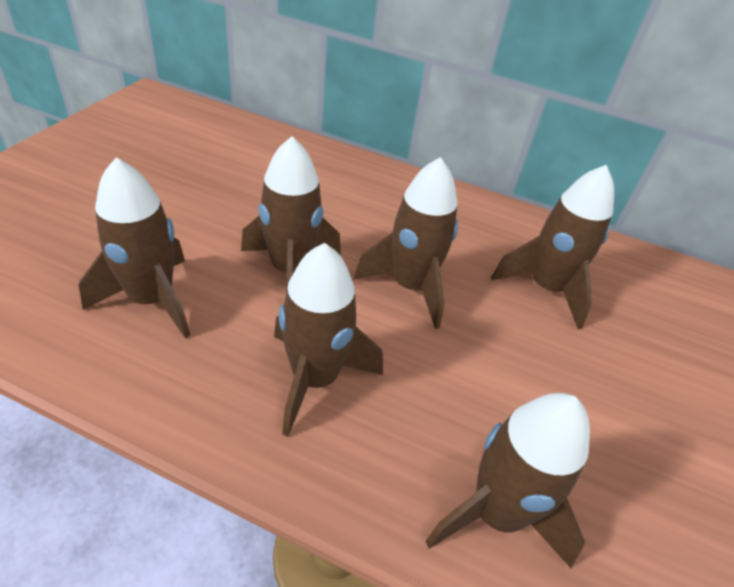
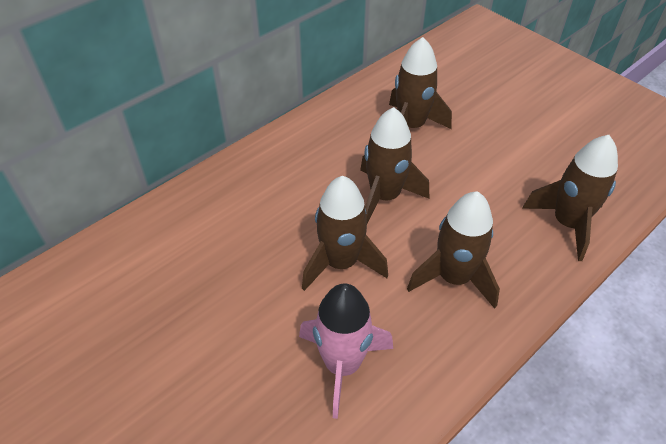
camera: 60 degrees left, 5 degrees up
brown rocket [79,157,191,339] -> pink rocket [299,283,393,419]

